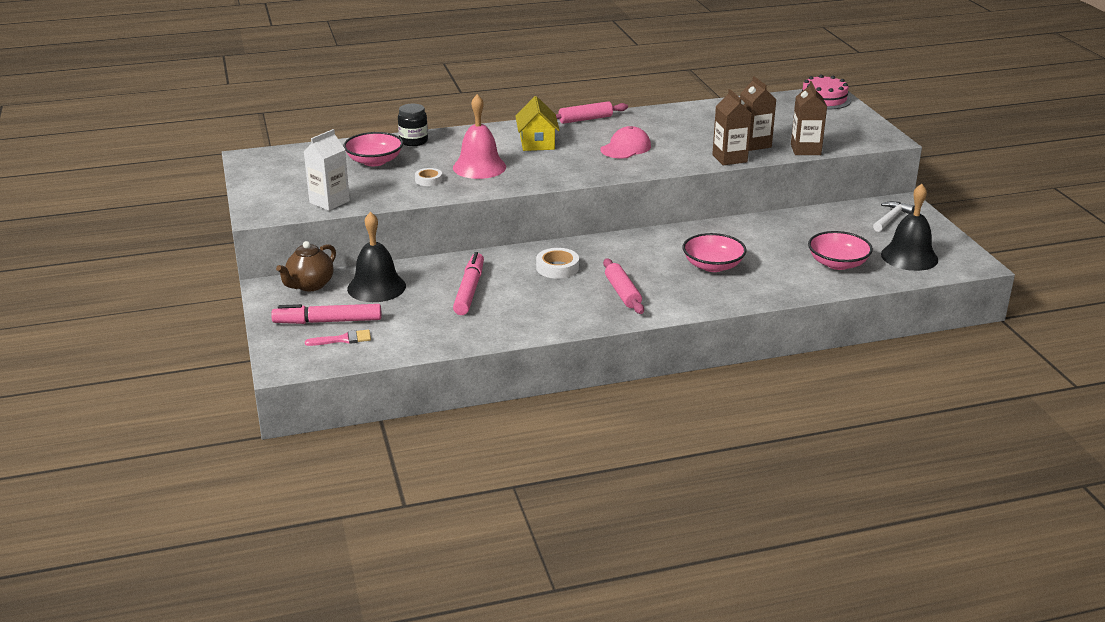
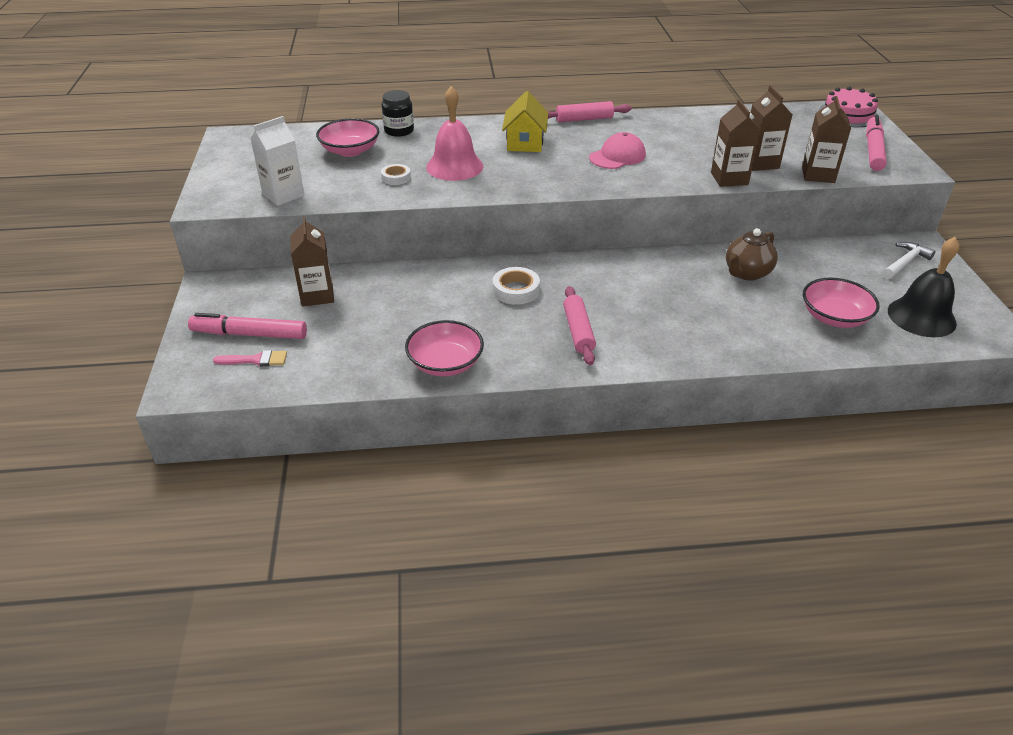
camera: 10 degrees right, 10 degrees up
brown teapot [276,241,336,291] -> brown teapot moved to [726,228,778,281]
black bell [347,212,406,302] -> brown carton [290,216,334,307]
pink marker [453,252,484,315] -> pink marker moved to [866,115,887,171]
pink bowl [683,233,746,272] -> pink bowl moved to [405,320,484,377]

